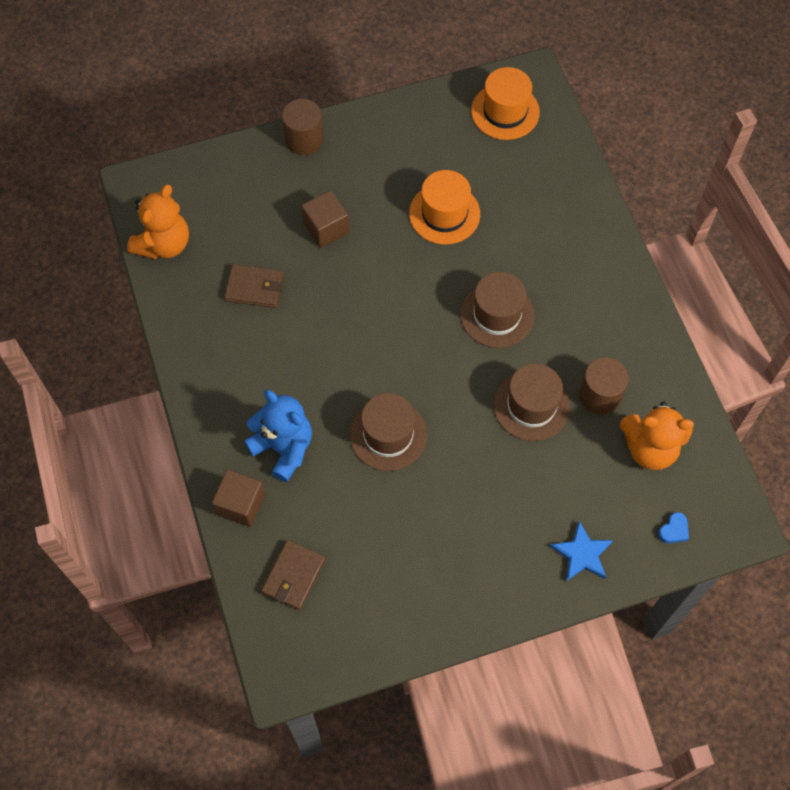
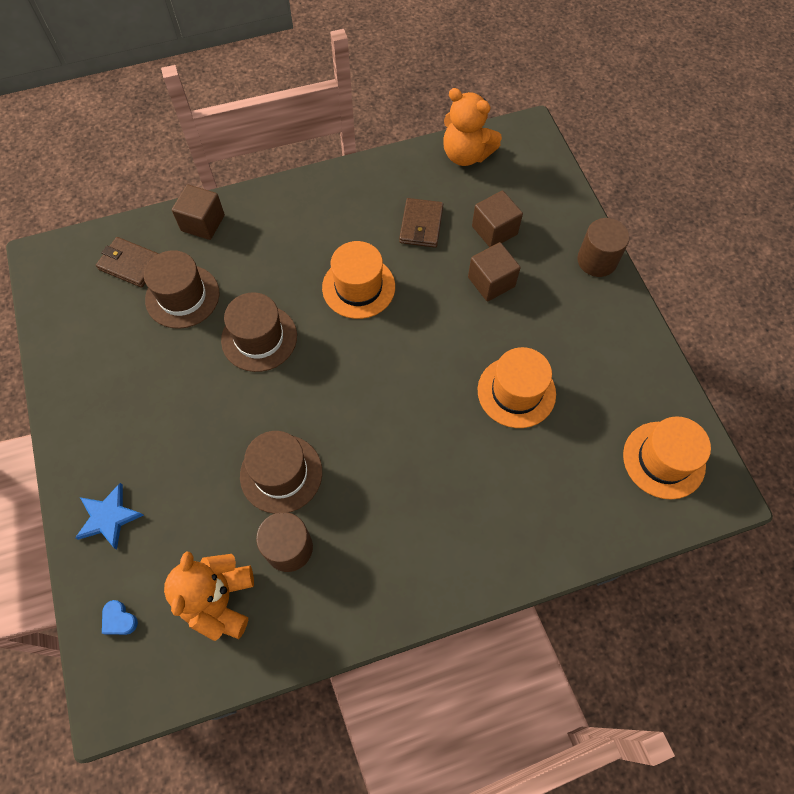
camera: 90 degrees right, 0 degrees up
blue teddy bear [244,390,312,482] -> none
brown hat [460,272,534,348] -> brown hat moved to [144,250,219,329]
none -> orange hat [322,241,395,319]
none -> brown cube [472,190,523,247]

